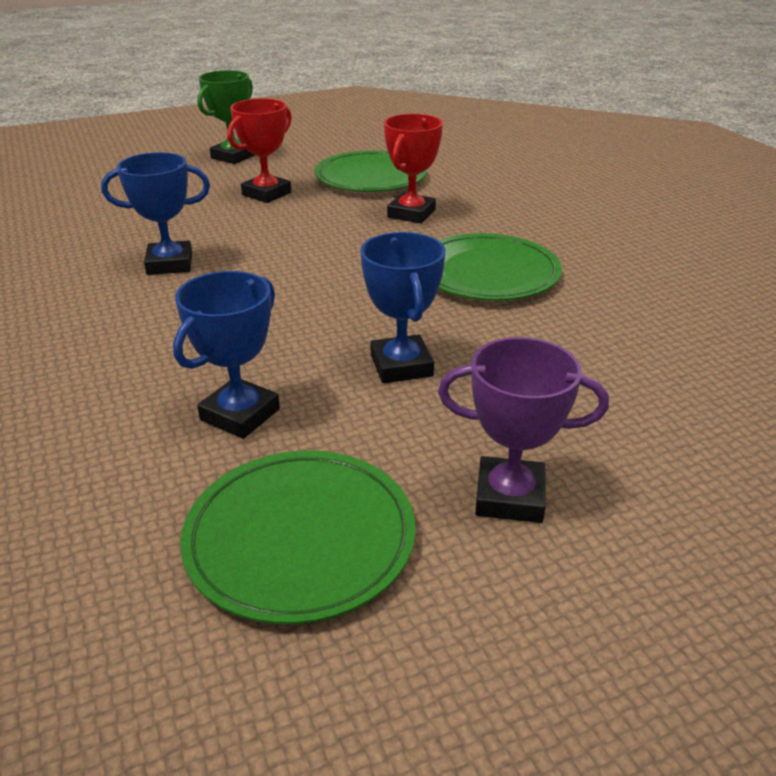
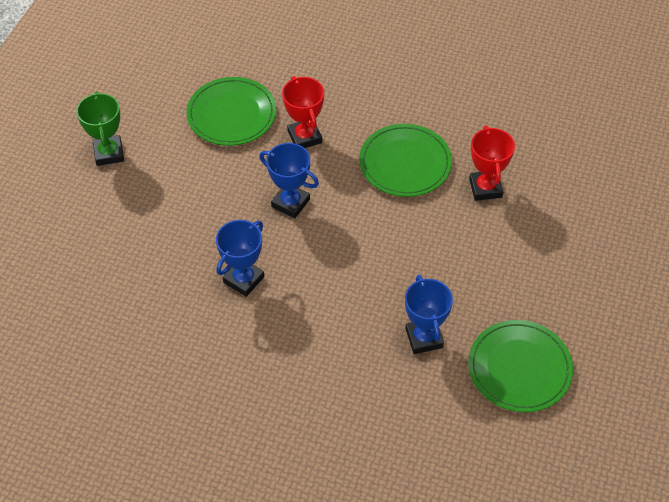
camera: 45 degrees left, 20 degrees up
red trophy [227,98,292,203] -> red trophy moved to [469,126,515,201]
blue trophy [360,232,446,383] -> blue trophy moved to [259,143,319,218]
purple trophy [438,337,609,523] -> none

